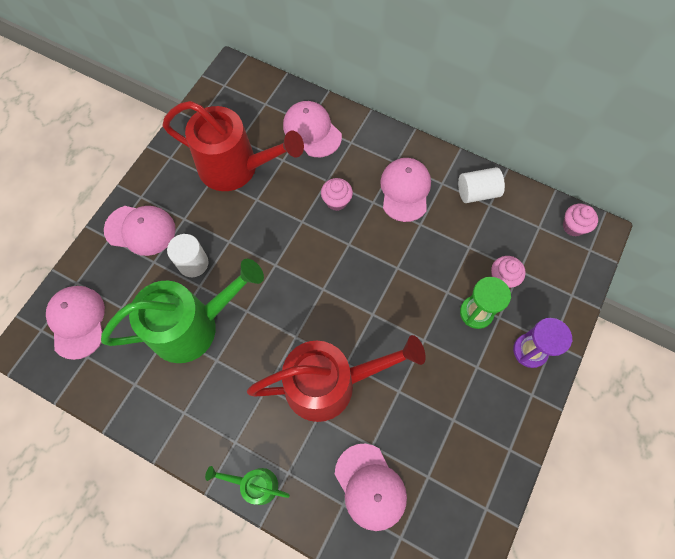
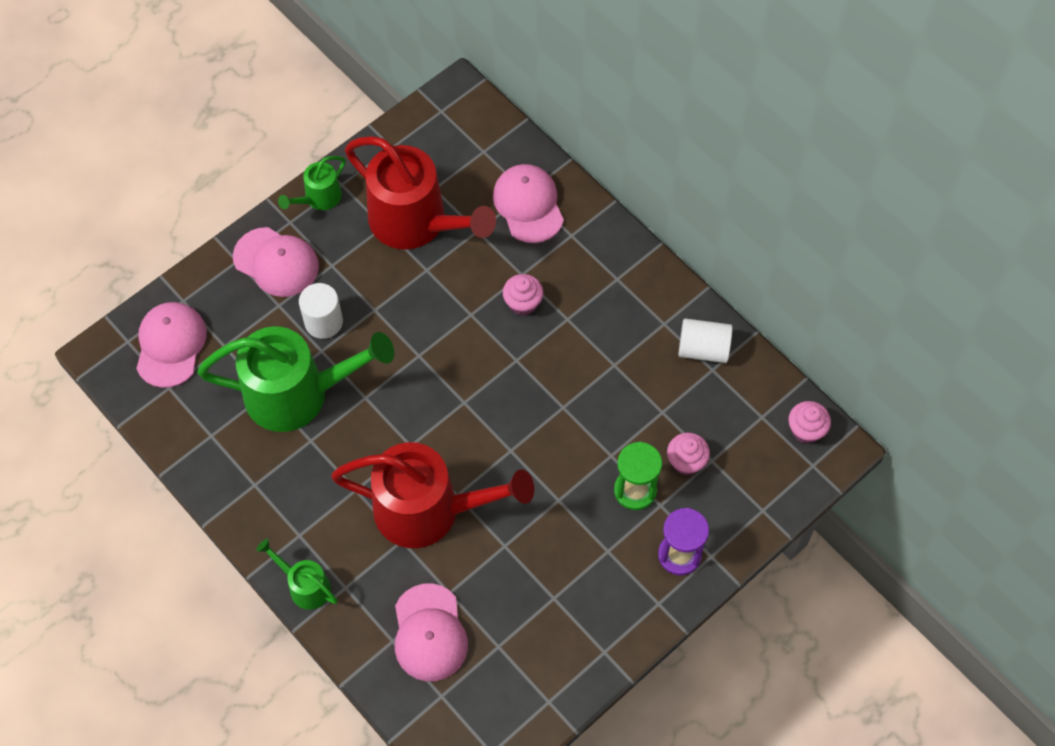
camera: 20 degrees right, 5 degrees down
pink cap [380,158,431,222] -> none
none -> green watering can [278,156,346,210]

